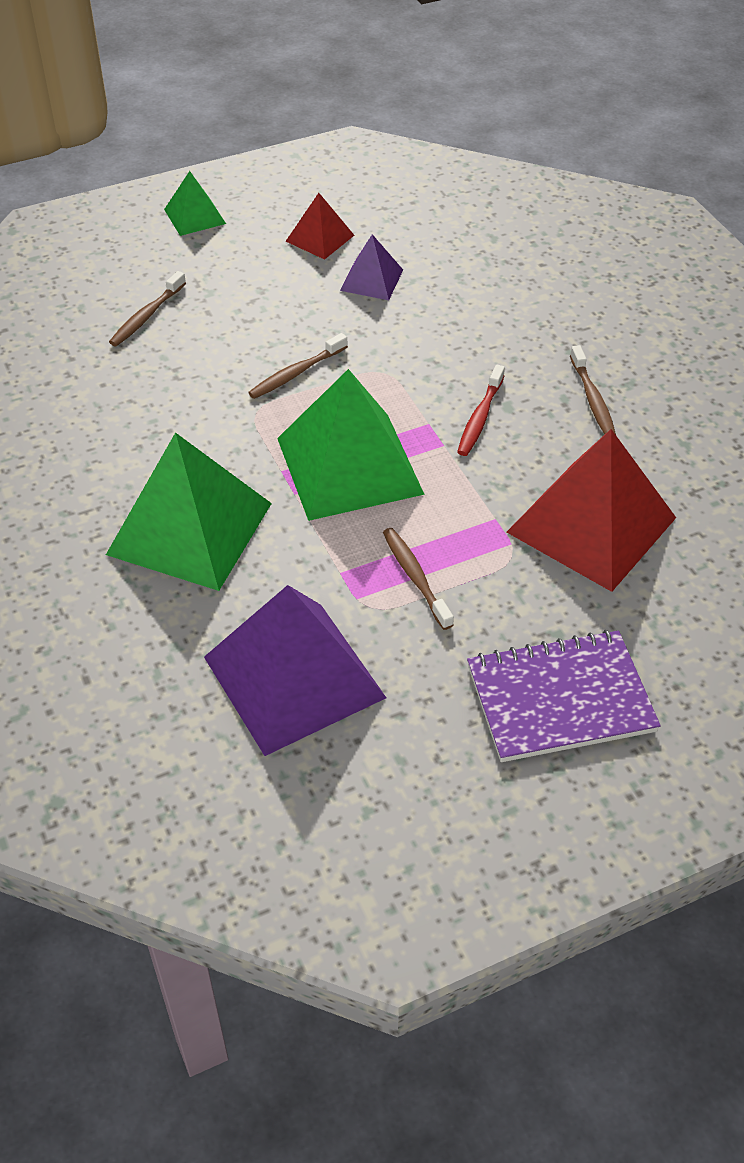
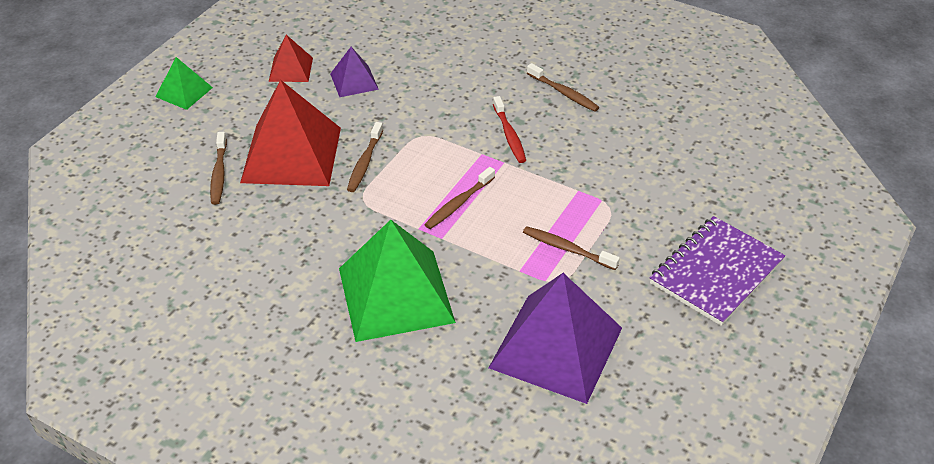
camera: 35 degrees left, 5 degrees down
green pyramid [277,369,425,521] -> brown toothbrush [424,167,495,229]
red pyramid [507,429,676,592] -> red pyramid moved to [240,80,341,186]

